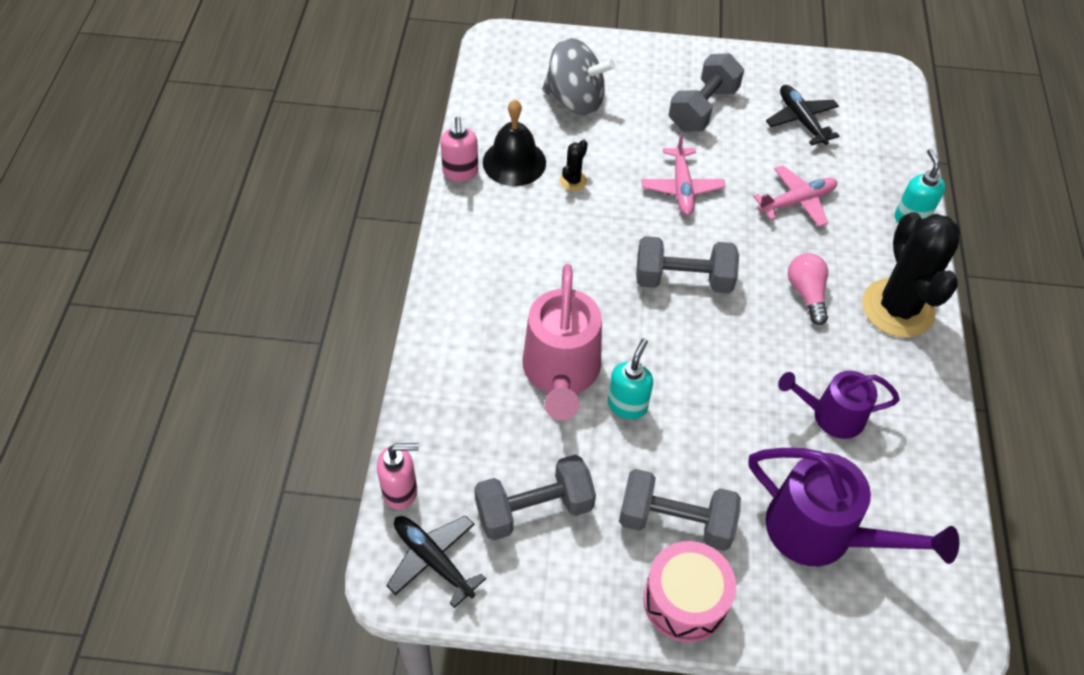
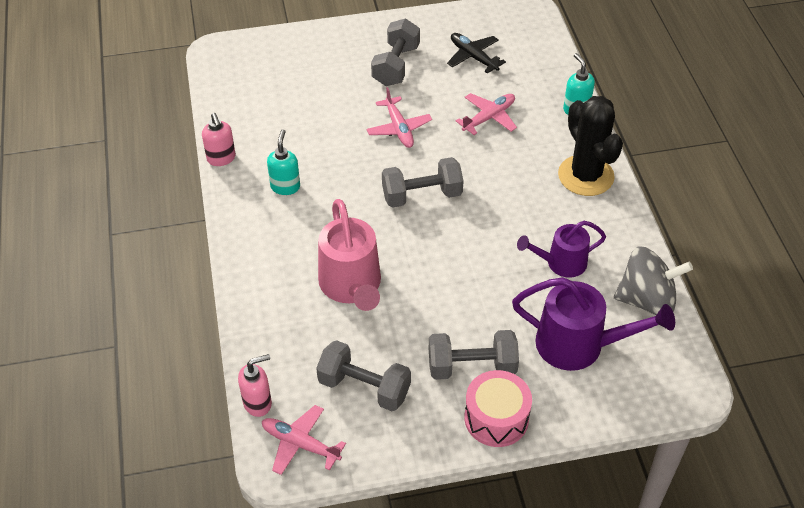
camera: 15 degrees left, 5 degrees down
black plane [386,515,486,608] -> pink plane [262,405,346,475]
grey dumbbell [474,454,596,541] -> grey dumbbell turned 60 degrees clockwise [316,340,411,411]
black bell [483,100,546,186] -> none
grey spinning top [542,38,615,116] -> grey spinning top moved to [614,247,693,315]
black cactus [559,140,588,191] -> none
turquoise soap dispenser [608,338,653,419] -> turquoise soap dispenser moved to [267,129,300,195]
pink light bulb [788,253,828,325] -> none

